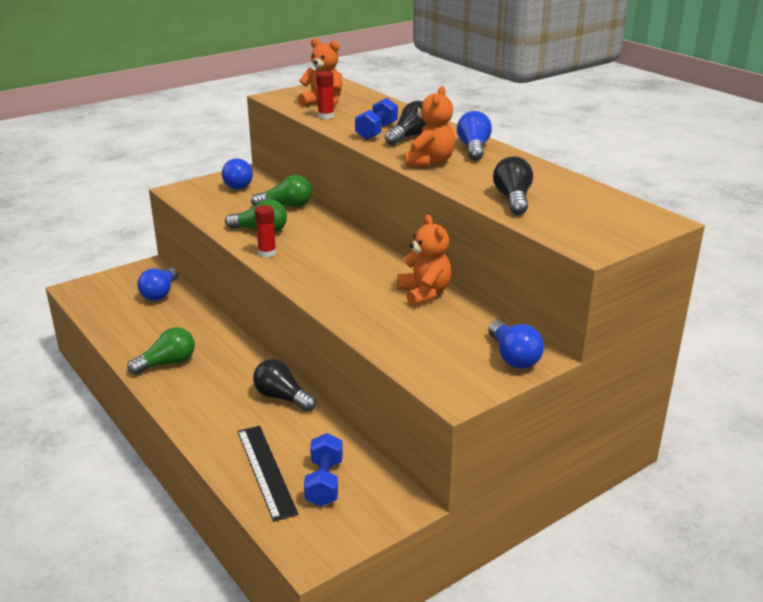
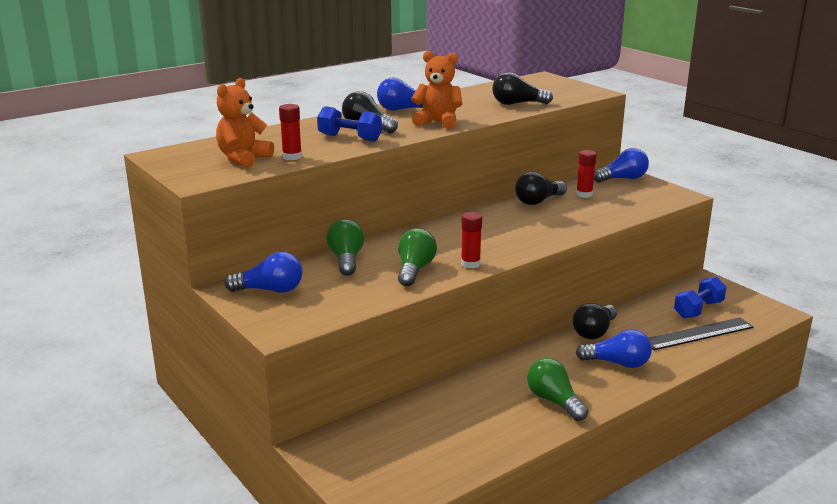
camera: 90 degrees left, 5 degrees down
blue light bulb [137,267,178,301] -> blue light bulb moved to [576,329,652,368]
blue dumbbell [304,433,343,507] -> blue dumbbell turned 45 degrees counterclockwise [674,276,727,319]
orange teddy bear [397,215,451,306] -> black light bulb [515,172,567,205]
none -> red glue stick [576,150,597,198]

